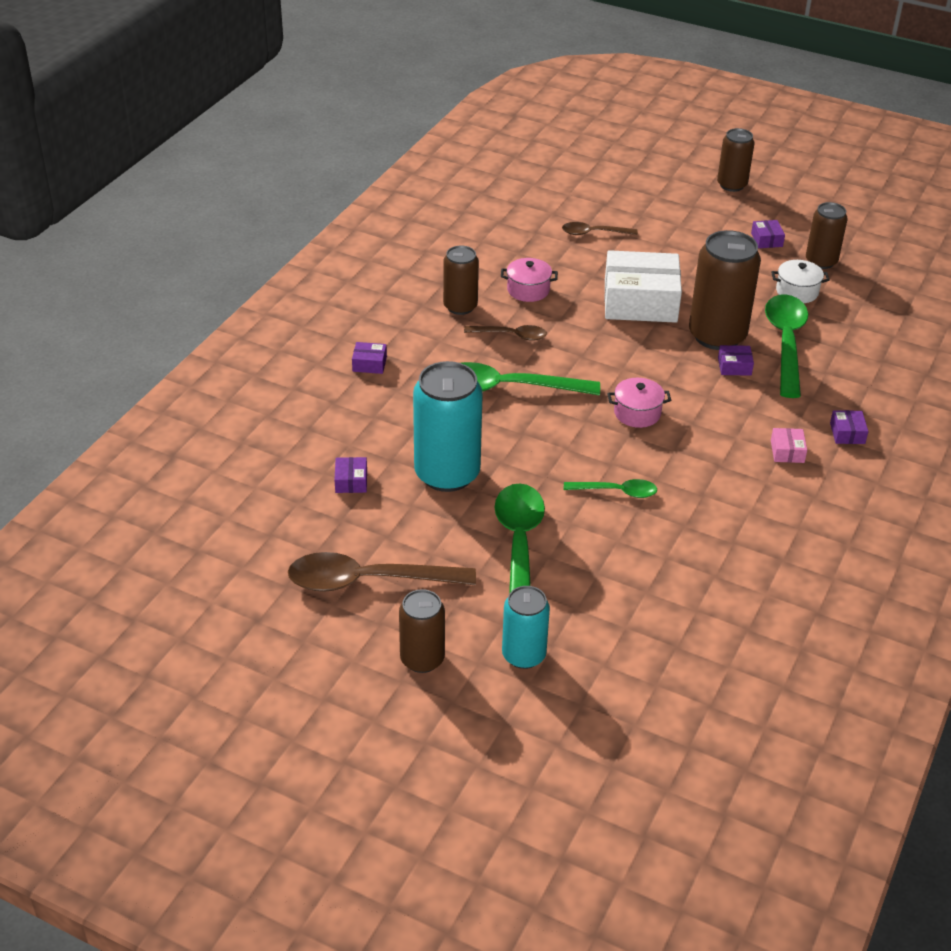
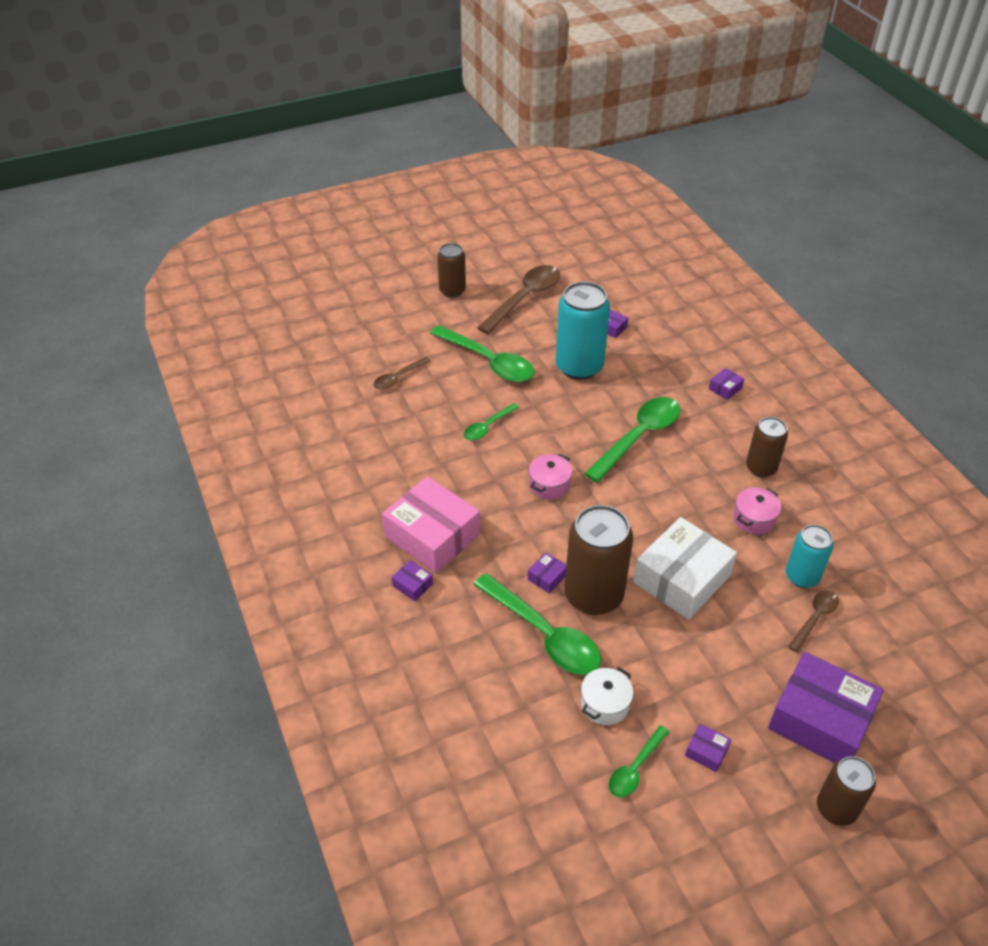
camera: 130 degrees right, 5 degrees up
brown spoon [464,325,547,341] -> brown spoon moved to [374,357,431,390]
turquoise can [502,586,550,669] -> turquoise can moved to [786,524,834,588]
pink box [771,428,807,463] -> pink box [382,476,480,573], size x2.46
brown can [806,202,848,269] -> green spoon [609,725,669,797]
none -> purple box [768,652,884,763]

